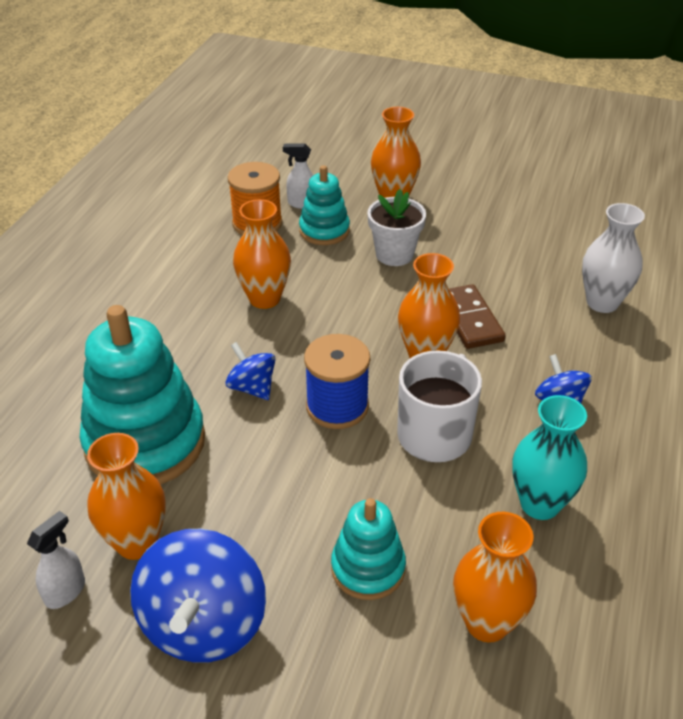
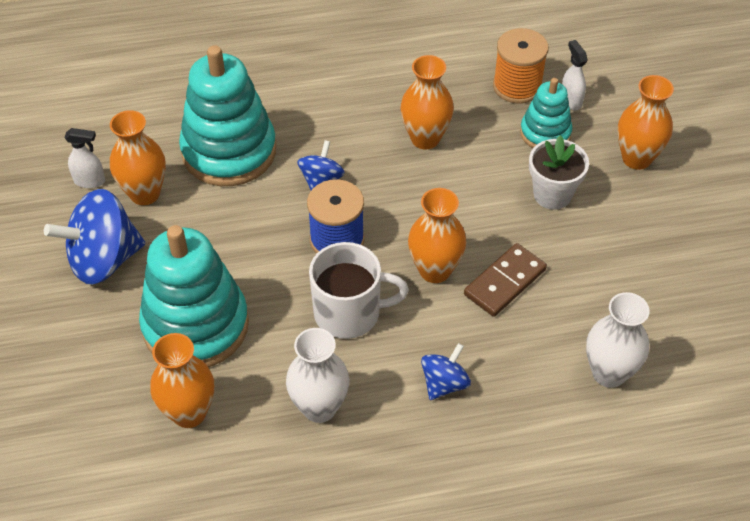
camera: 60 degrees right, 10 degrees up
turquoise stacking toy [331,498,406,600] -> turquoise stacking toy [139,225,249,367], size x1.83
turquoise vase [512,395,587,520] -> white vase [286,328,349,423]

